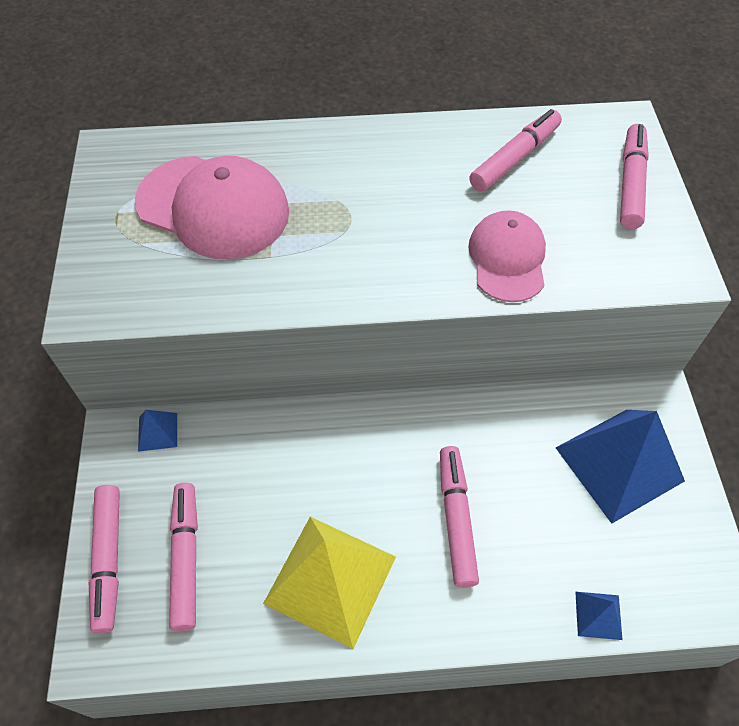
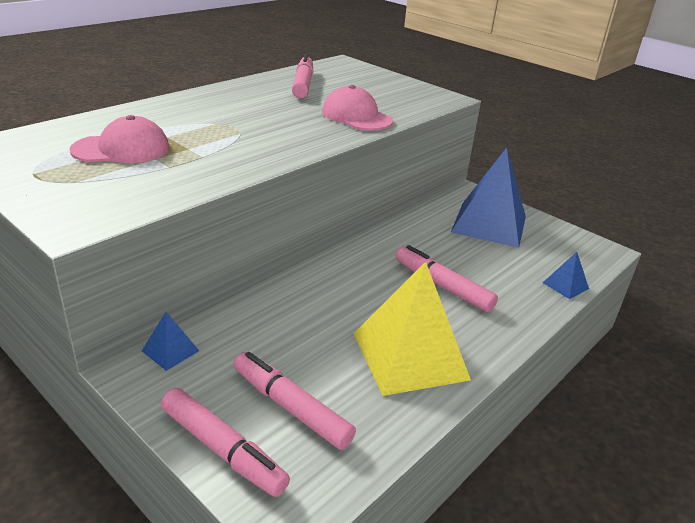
camera: 45 degrees left, 25 degrees down
pink cap [135,156,289,260] -> pink cap [70,115,169,163], size x0.64
pink marker [620,124,649,229] -> none

